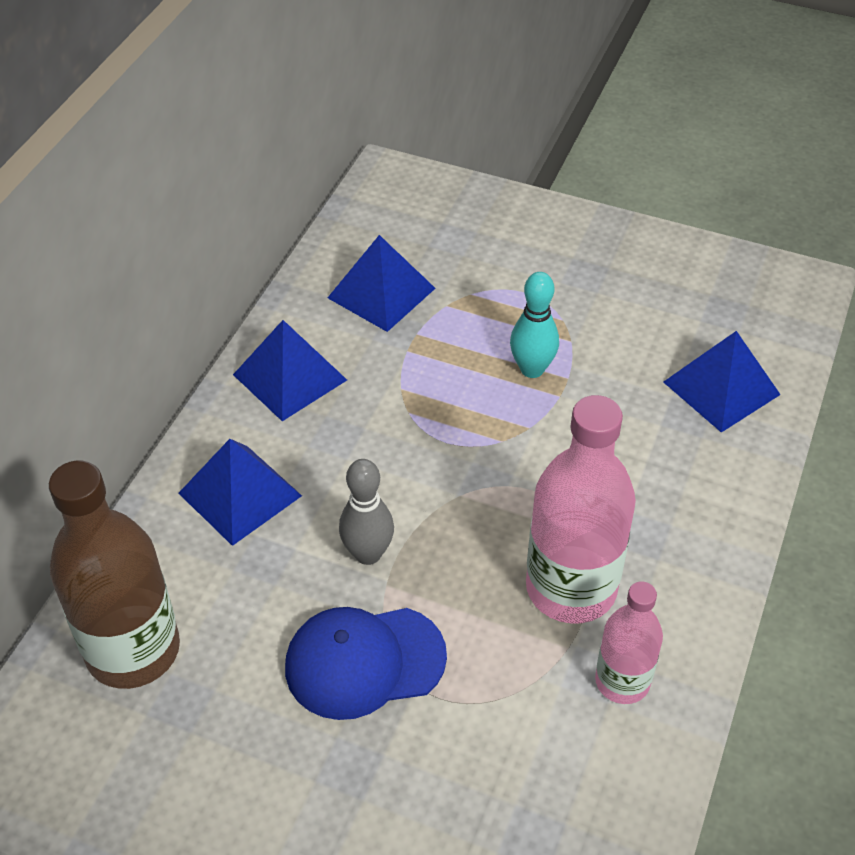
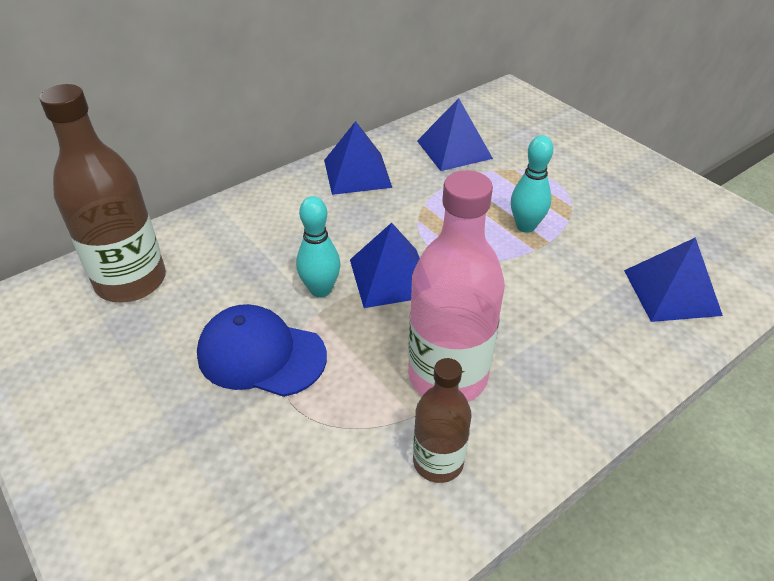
camera: 30 degrees right, 5 degrees down
blue pyramid [178,439,302,546] -> blue pyramid moved to [350,223,420,308]
grey bowling pin [339,459,394,565] -> turquoise bowling pin [296,196,341,298]
pink bottle [595,581,663,704] -> brown bottle [413,358,472,483]

